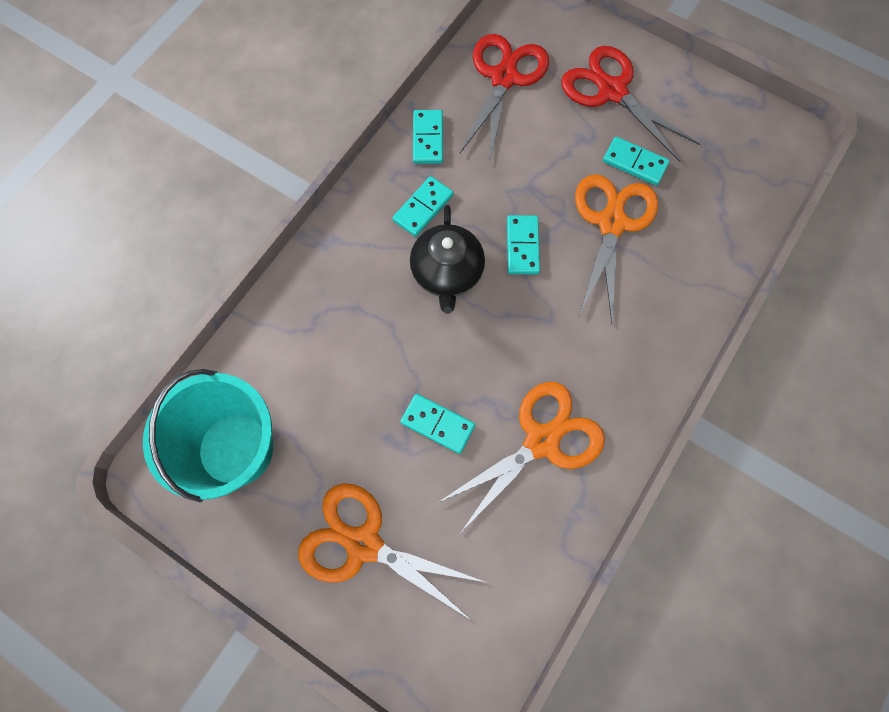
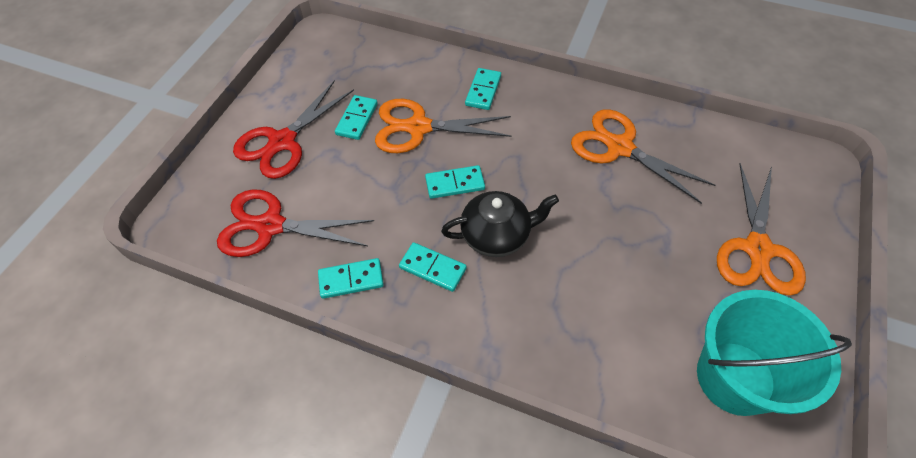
camera: 100 degrees left, 15 degrees down
turquoise domino [400,394,475,454] -> turquoise domino moved to [465,68,501,110]

